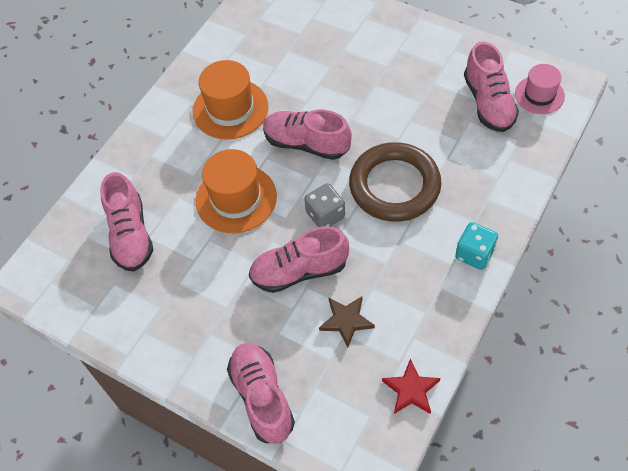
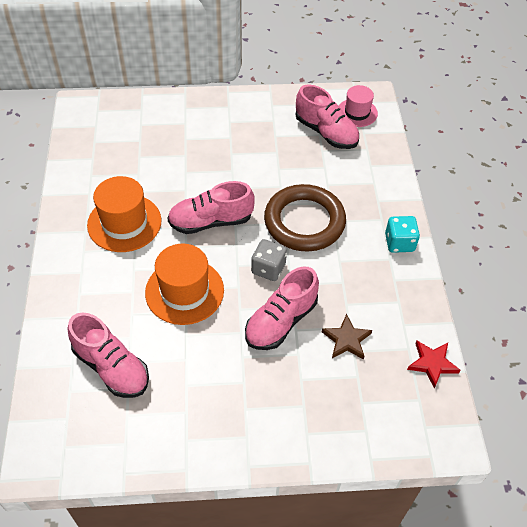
camera: 40 degrees left, 5 degrees down
pink shoe [227,343,295,444] -> none

